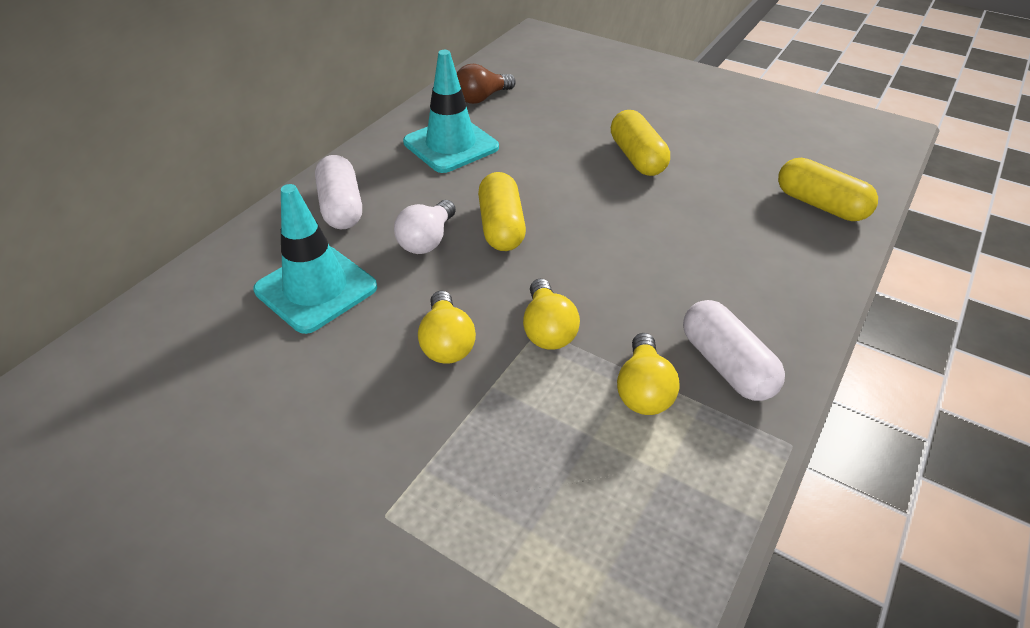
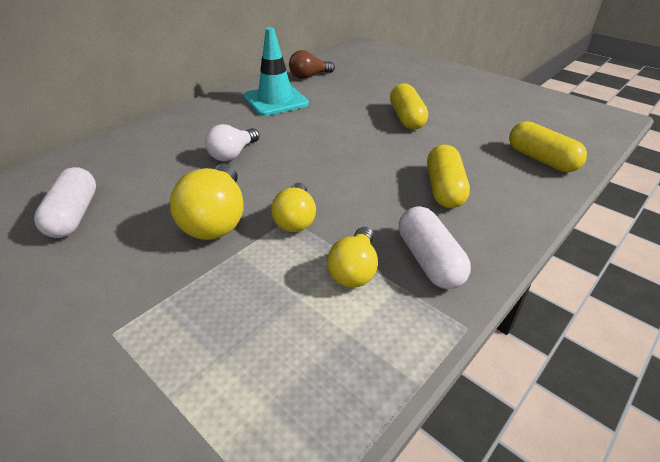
camera: 10 degrees right, 5 degrees down
turquoise traffic cone [253,184,377,334] -> none
white capsule [315,155,362,229] -> white capsule moved to [34,167,96,238]
yellow light bulb [418,291,476,364] -> yellow light bulb [170,164,244,240], size x1.55
yellow capsule [478,172,526,251] -> yellow capsule moved to [427,145,470,208]

